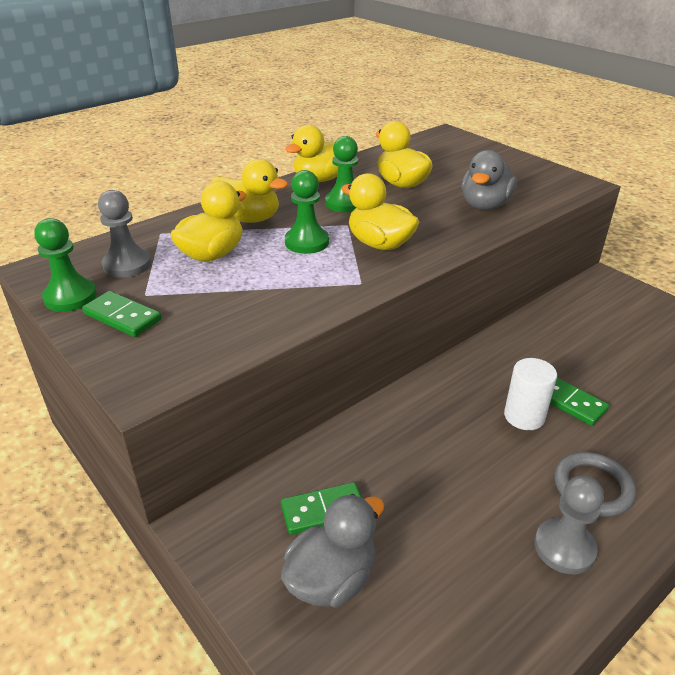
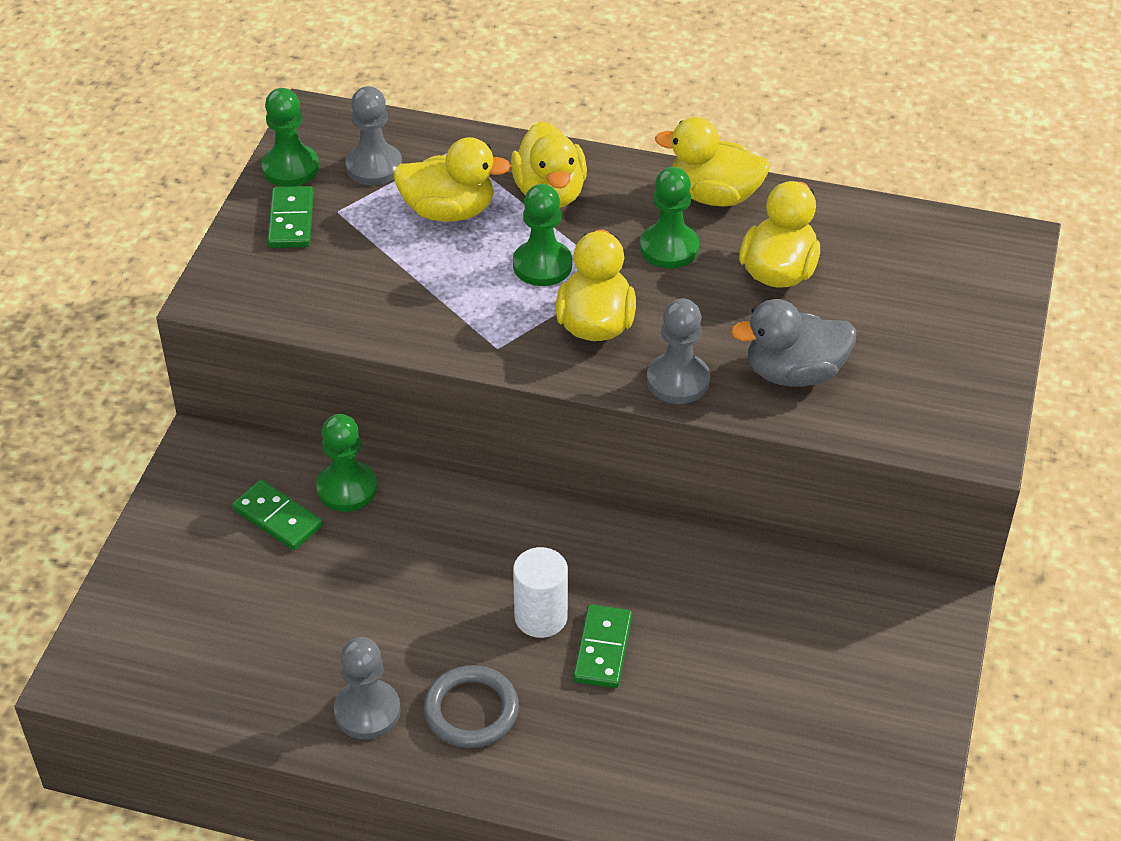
camera: 55 degrees right, 10 degrees up
grey duck [281,494,384,607] -> none
none -> green pawn [316,414,377,512]
none -> grey pawn [647,299,710,404]

